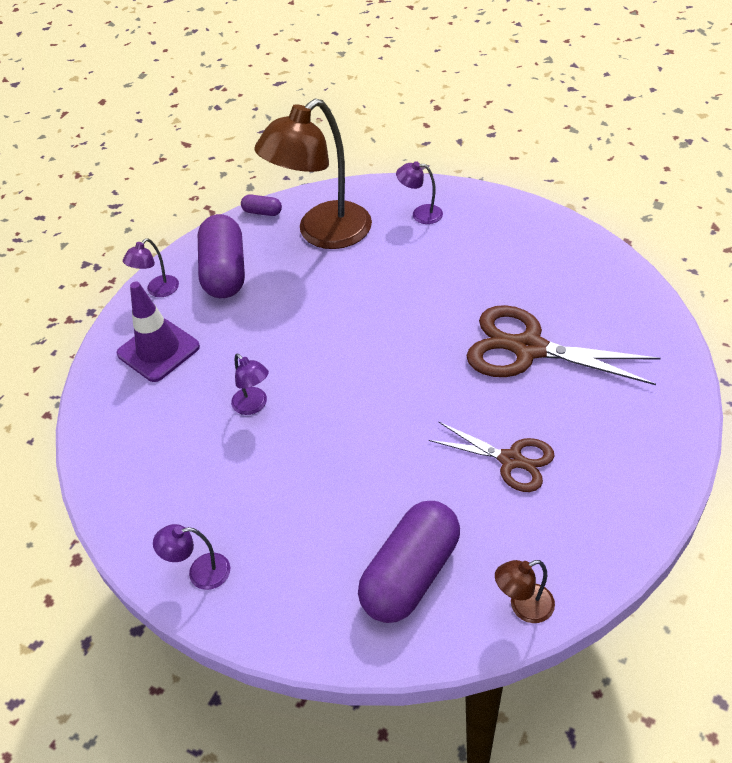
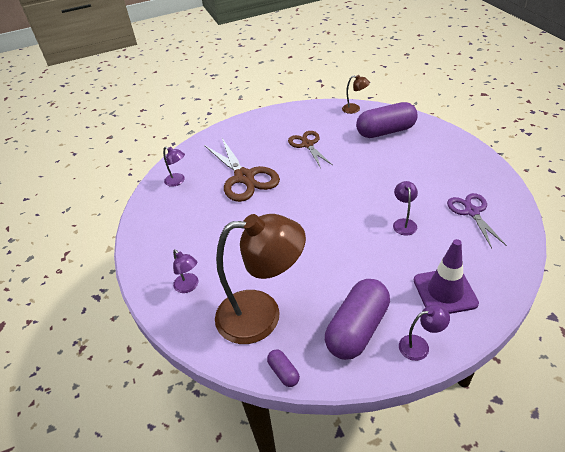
camera: 140 degrees left, 5 degrees down
purple lamp [153,524,230,590] -> purple lamp moved to [163,147,185,187]
none -> purple scissors [447,193,507,248]

